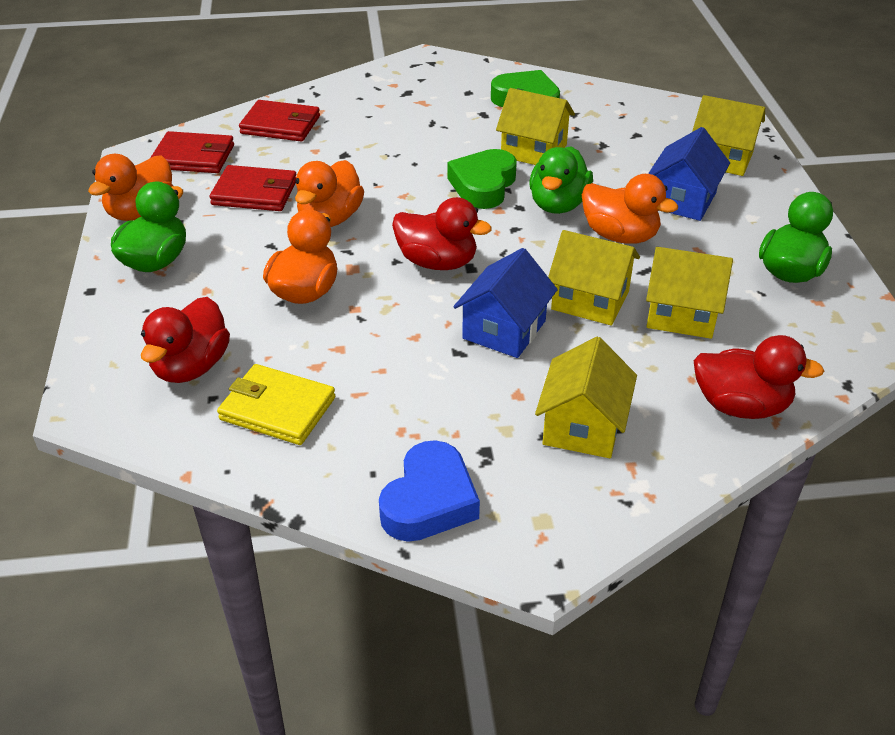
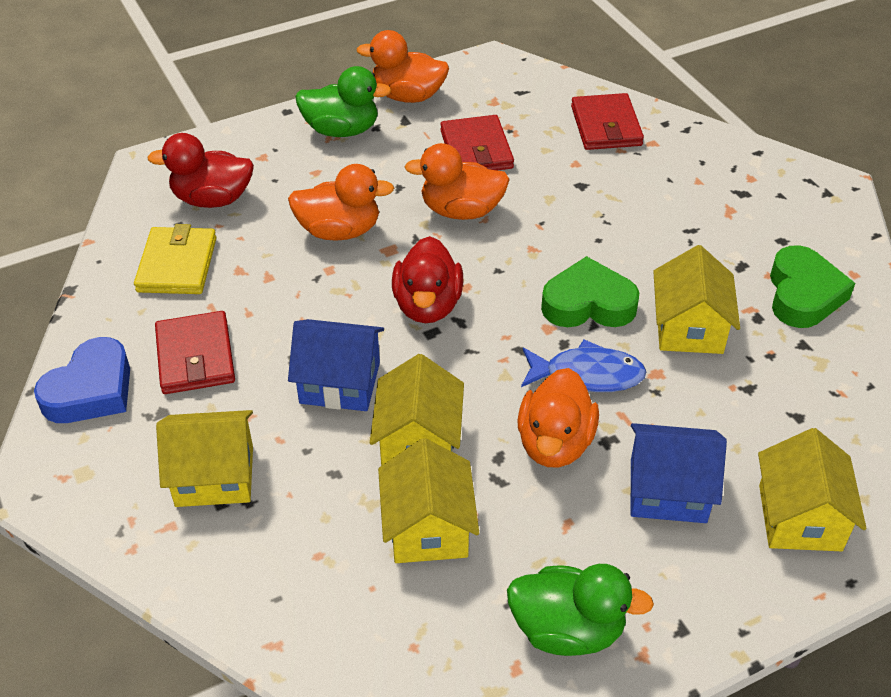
camera: 70 degrees right, 5 degrees up
red wallet [150,131,234,173] -> red wallet moved to [155,311,235,394]
blue heart [379,440,480,542] -> blue heart turned 60 degrees counterclockwise [34,337,130,423]
green duck [529,146,593,214] -> blue fish [521,339,646,392]
red duck [694,335,824,419] -> none

